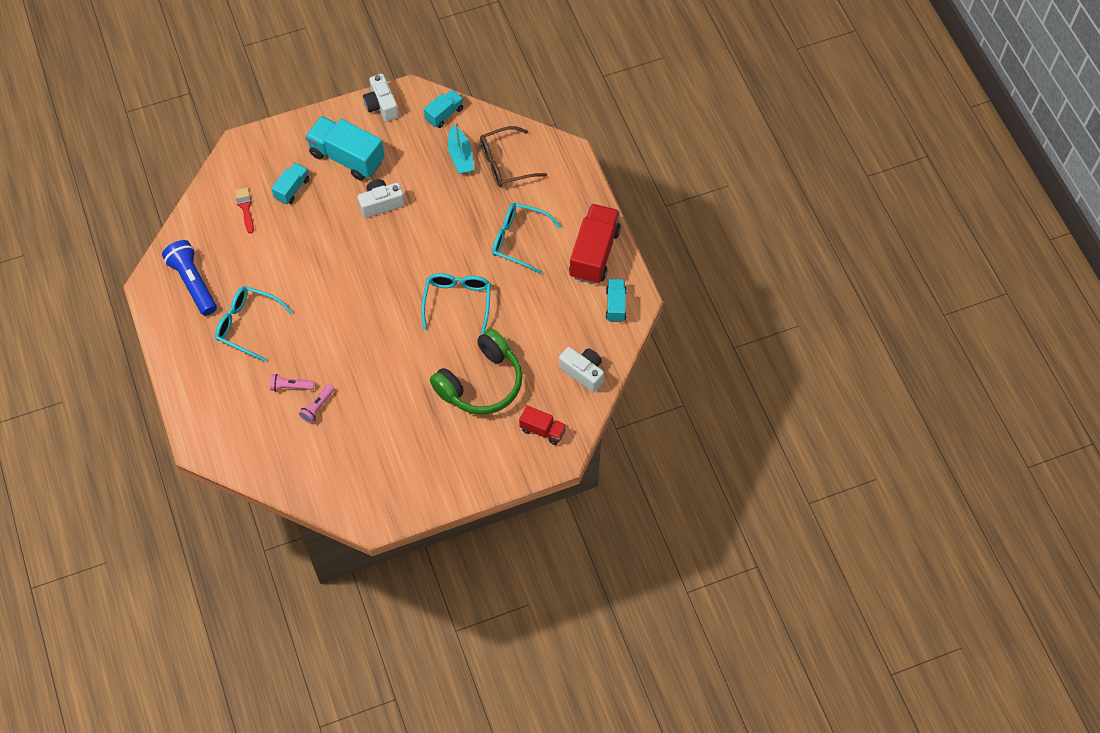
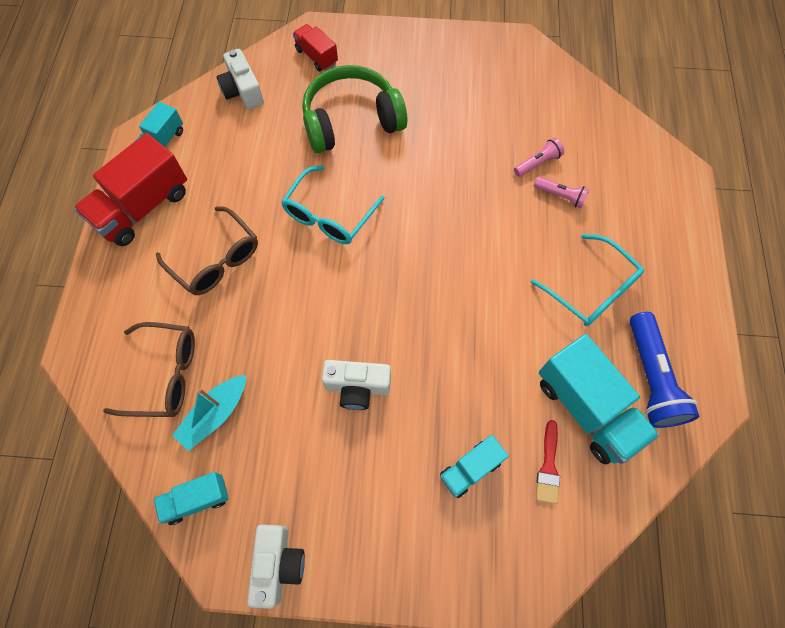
camera: 155 degrees left, 5 degrees up
turquoise truck [305,116,385,181] -> turquoise truck moved to [539,334,659,464]
turquoise boat [448,122,474,174] -> turquoise boat turned 150 degrees counterclockwise [172,375,246,451]
turquoise glasses [492,203,561,274] -> brown glasses [156,207,258,295]

